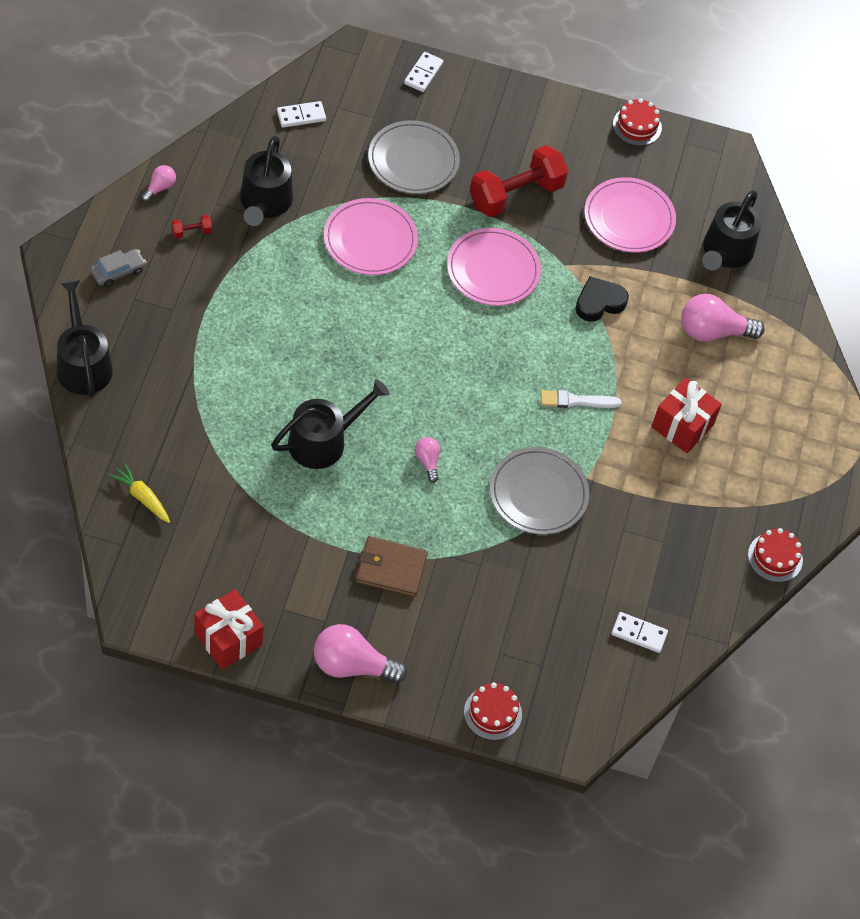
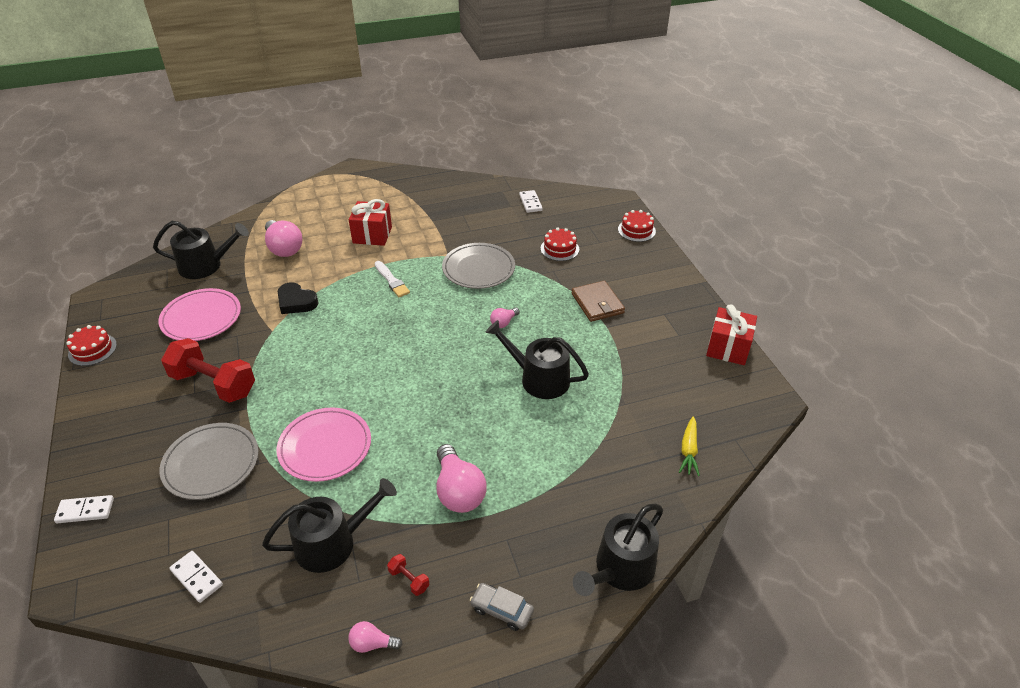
camera: 115 degrees left, 15 degrees down
pink light bulb [314,624,407,683] -> pink light bulb moved to [436,444,487,513]
pink plate [447,228,541,306] -> none
red cake [748,528,803,582] -> red cake moved to [541,228,579,261]

